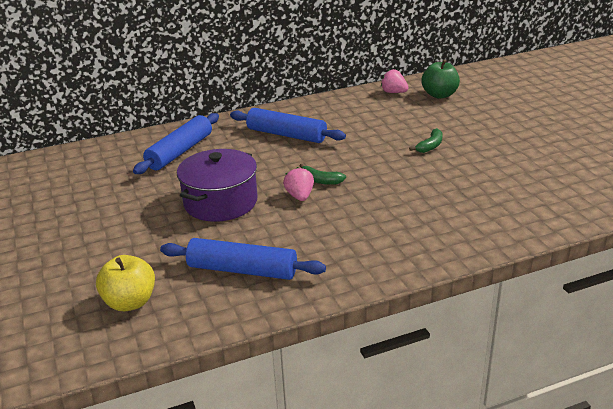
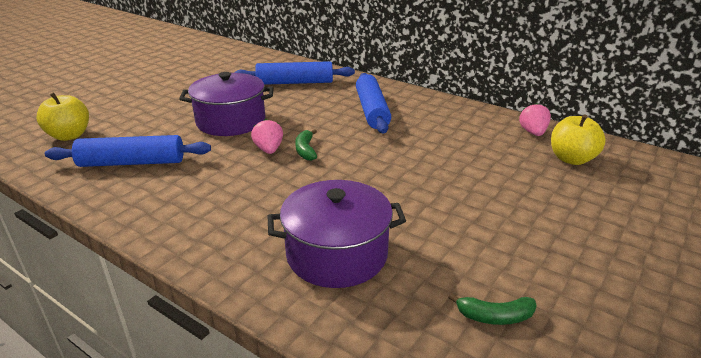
camera: 55 degrees right, 0 degrees up
blue rolling pin [160,238,326,280] -> blue rolling pin turned 75 degrees counterclockwise [45,135,211,167]
pink strawberry [283,167,314,201] -> pink strawberry turned 60 degrees counterclockwise [251,119,283,154]
green banana [409,128,443,153] -> green banana moved to [448,293,537,325]
green apple [421,59,460,99] -> yellow apple [551,114,606,165]
none -> purple pot [268,180,406,288]

